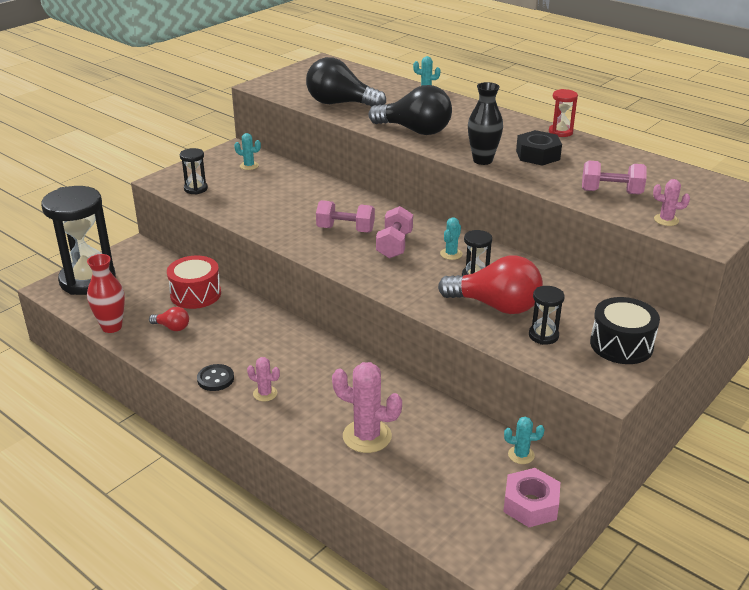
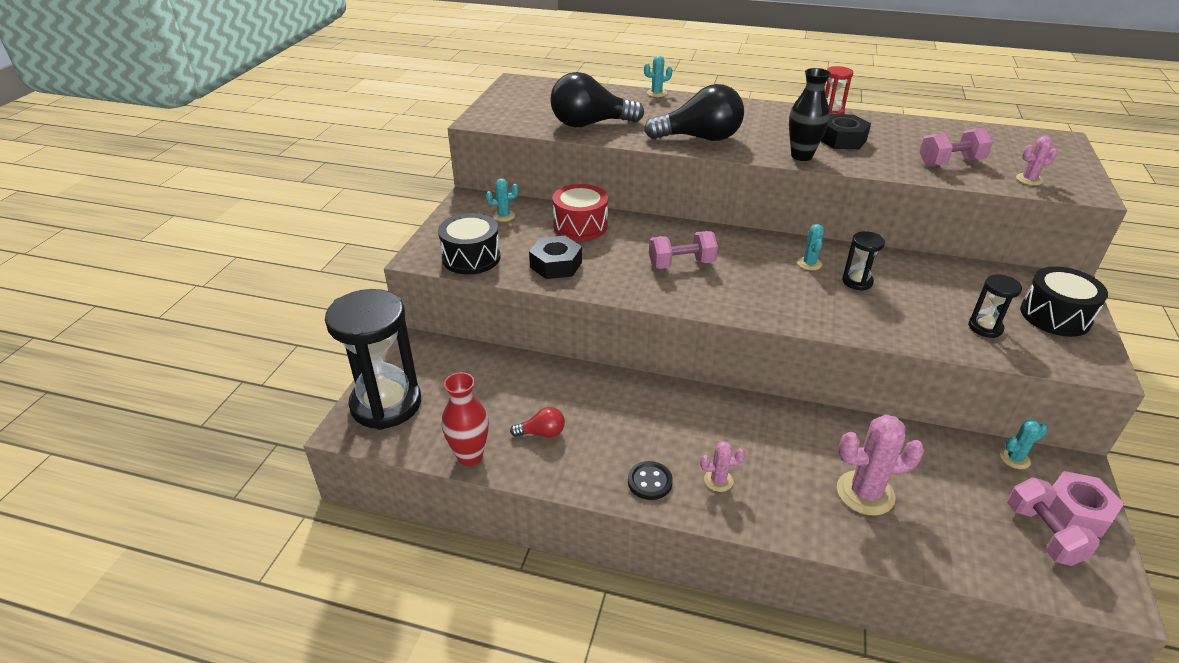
camera: 25 degrees left, 5 degrees up
red drum [167,256,221,309] -> red drum moved to [552,184,608,241]
black hourglass [180,148,208,195] -> black drum [438,213,500,275]
pink dumbbell [376,206,413,259] -> pink dumbbell moved to [1007,477,1100,566]
red light bulb [438,256,543,314] -> none
none -> black nut [529,236,582,279]

